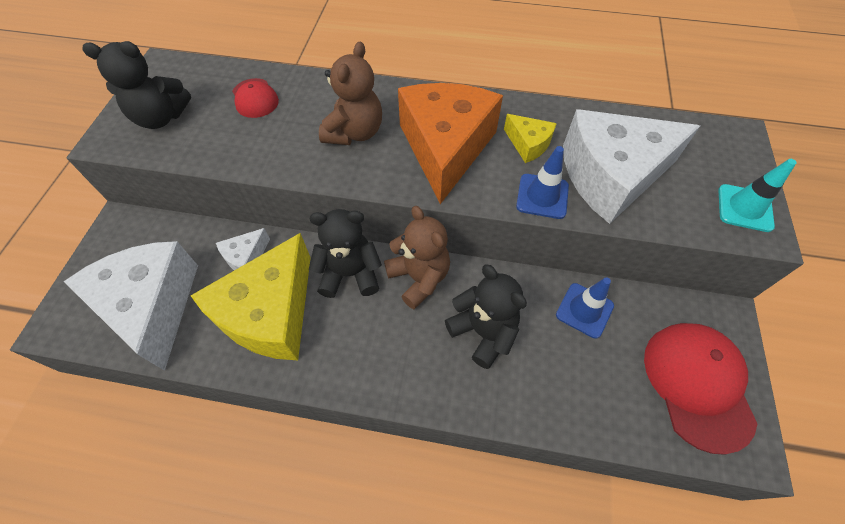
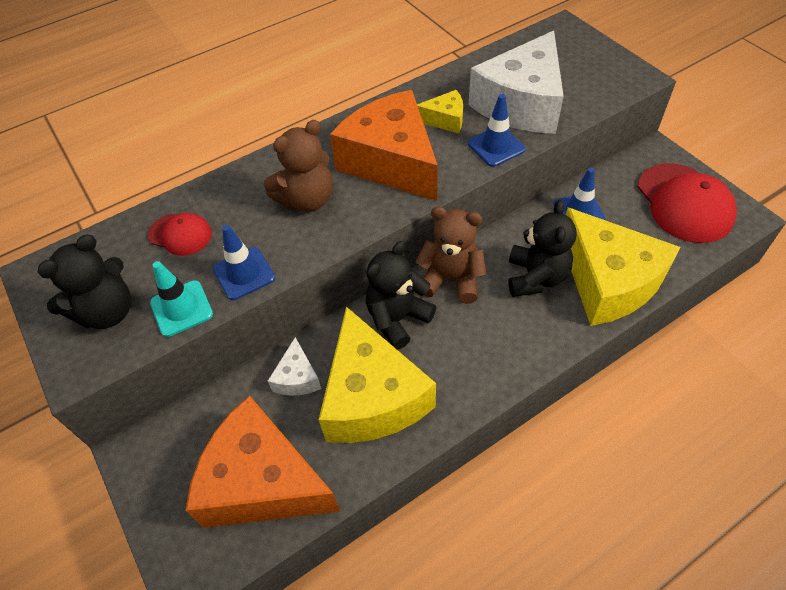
camera: 40 degrees left, 5 degrees down
white cheese [64,241,198,371] -> orange cheese [185,396,340,528]
brown teddy bear [319,42,382,145] -> brown teddy bear turned 75 degrees clockwise [264,120,333,212]
black teddy bear [445,264,527,369] -> black teddy bear turned 90 degrees clockwise [508,200,577,297]
red cap [644,323,757,455] -> red cap turned 150 degrees counterclockwise [637,163,737,243]
turquoise traffic cone [718,159,797,232] -> turquoise traffic cone moved to [150,261,213,337]
none -> blue traffic cone [213,225,275,300]
none -> yellow cheese [566,207,681,326]

